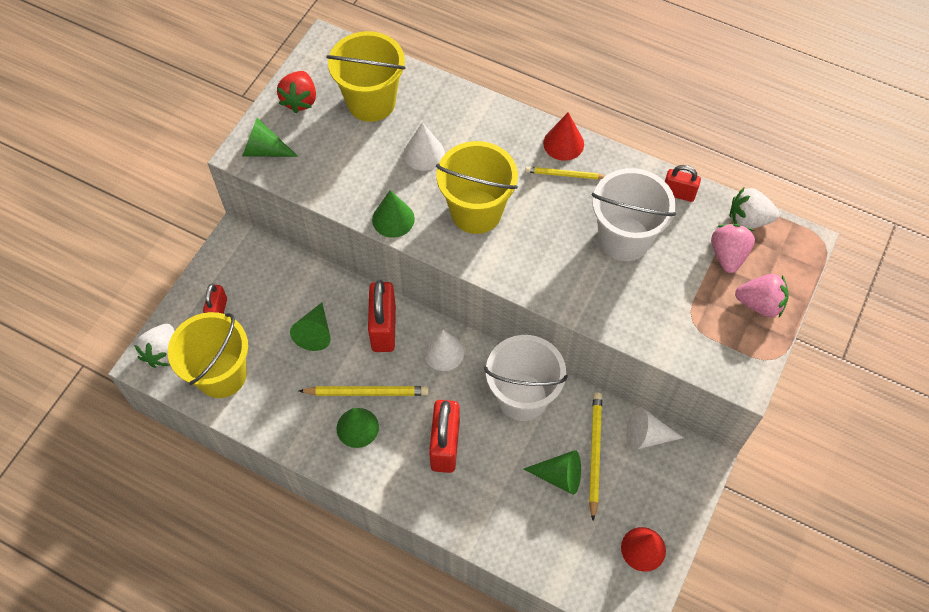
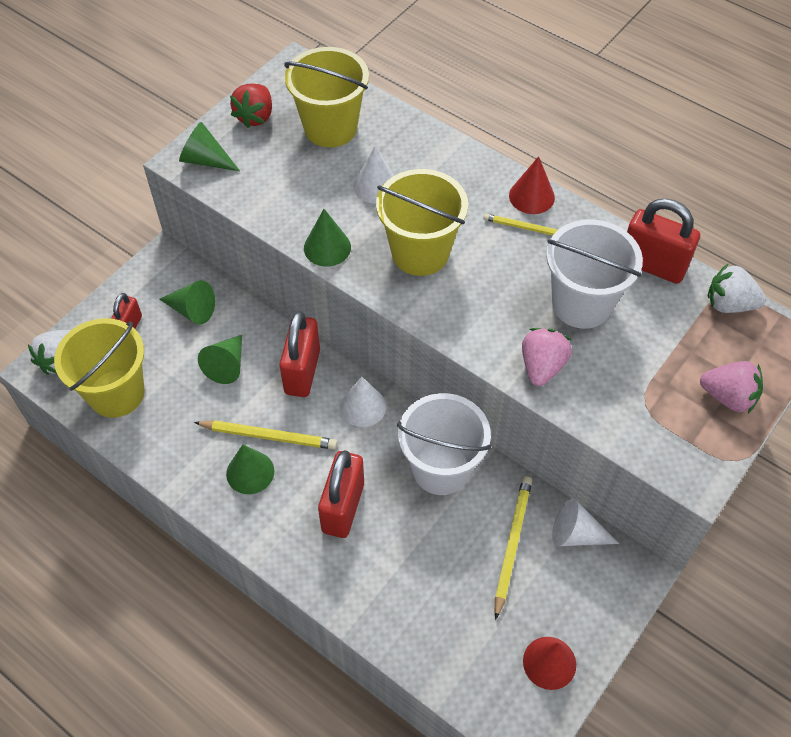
camera: 10 degrees right, 5 degrees down
green cone [523,450,581,495] -> green cone moved to [159,280,215,325]
red padlock [665,165,701,202] -> red padlock [627,199,700,284], size x1.74
pink strawberry [711,224,755,273] -> pink strawberry moved to [522,328,572,386]

